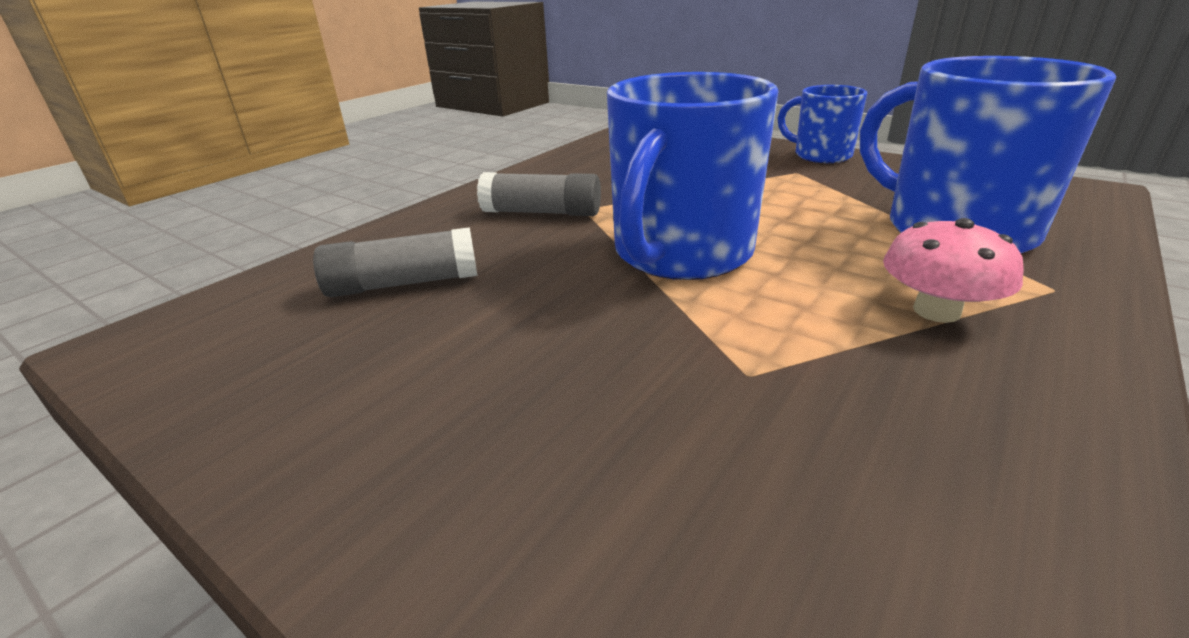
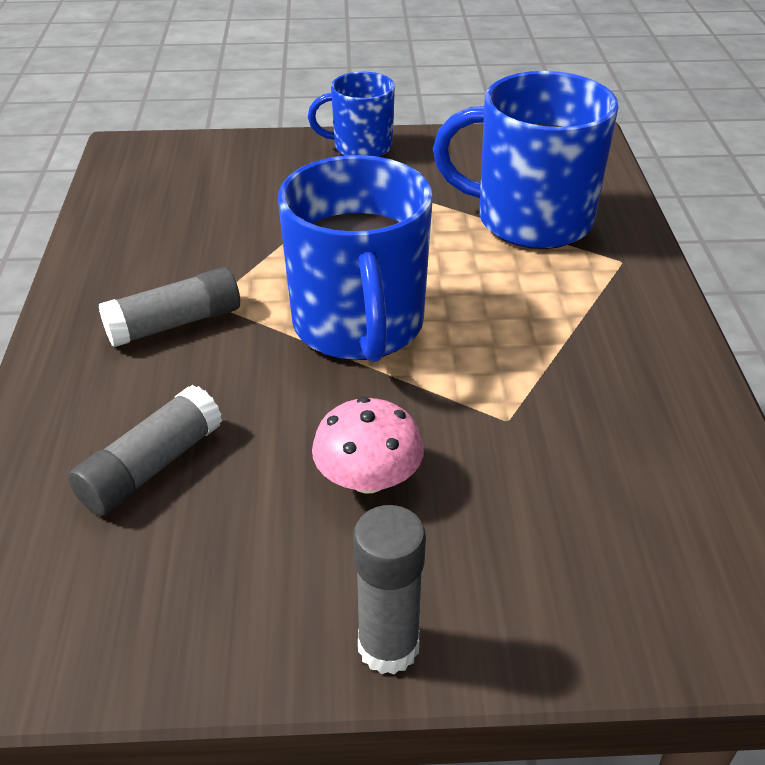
camera: 40 degrees left, 10 degrees up
pink mushroom [883,218,1024,323] -> pink mushroom moved to [312,397,424,493]
none -> grey glue stick [353,505,426,675]

